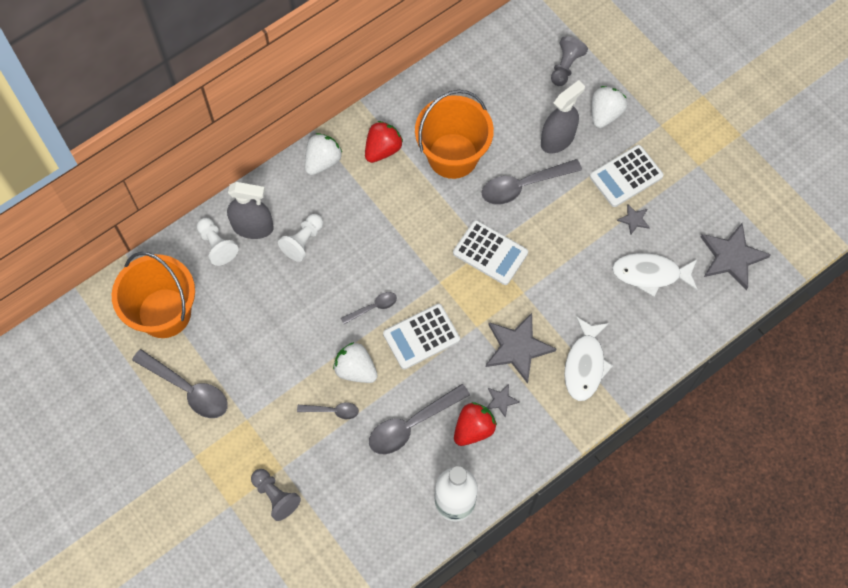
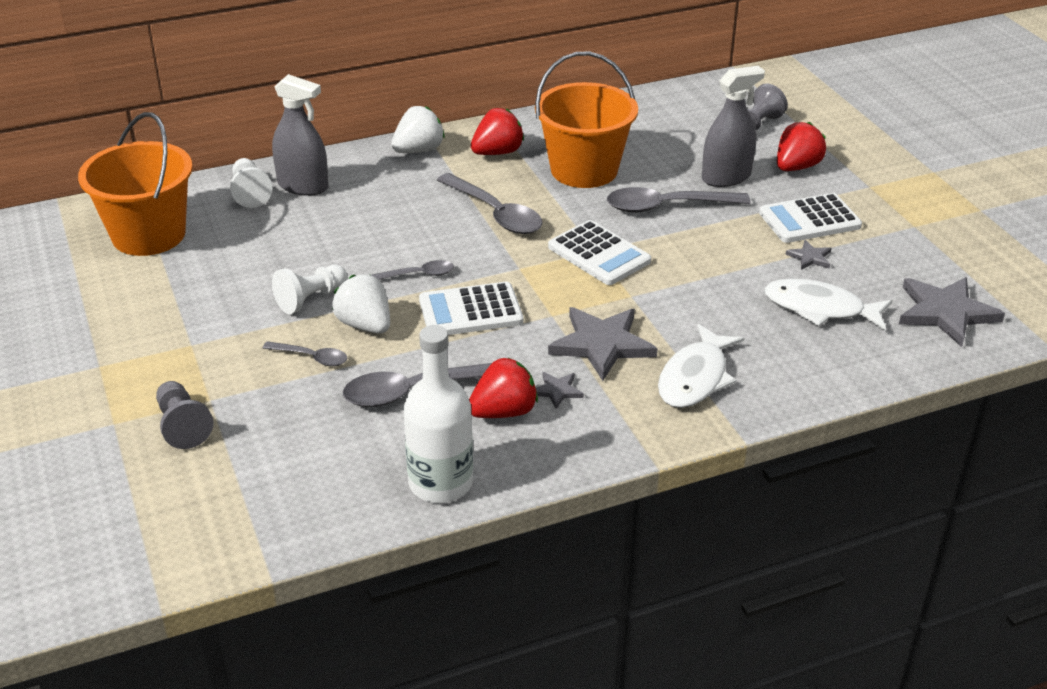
camera: 15 degrees right, 30 degrees down
grey spoon [132,349,228,418] -> grey spoon moved to [437,173,543,234]
white pawn [278,214,323,262] -> white pawn moved to [272,265,348,314]
white strawberry [592,86,627,128] -> red strawberry [777,122,826,171]

